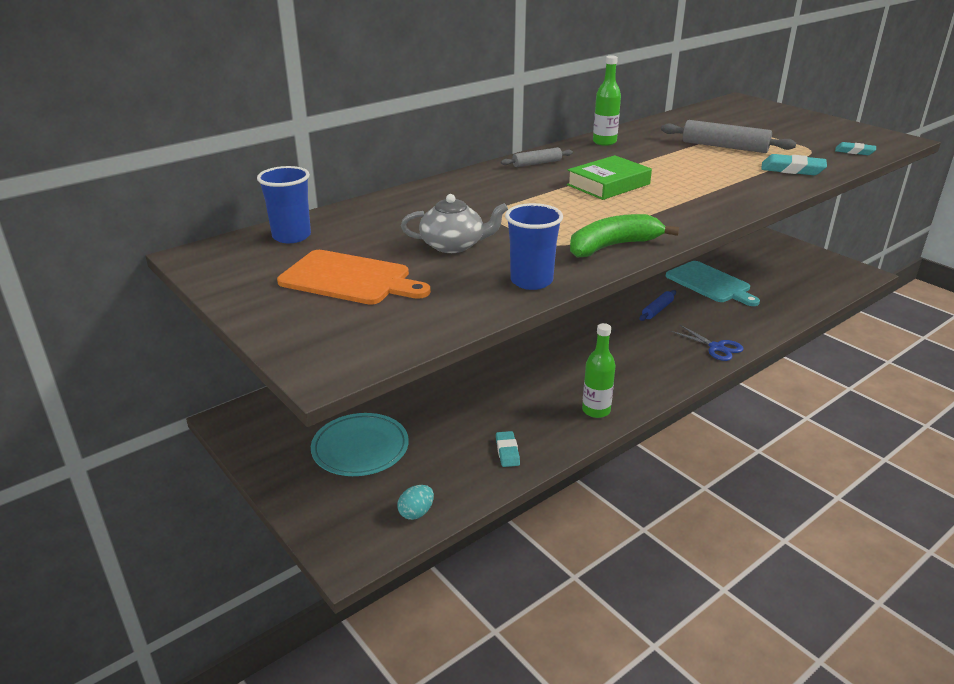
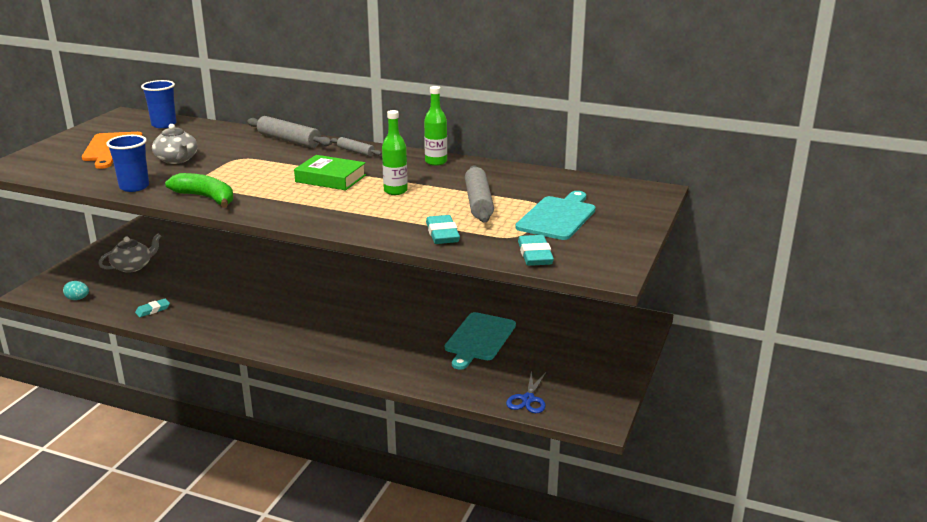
camera: 60 degrees right, 5 degrees down
turquoise plate [311,413,409,476] -> grey teapot [98,233,161,273]
green bottle [582,323,616,418] -> green bottle moved to [382,110,408,195]
blue rolling pin [639,290,676,321] -> none
blue scissors [671,325,744,361] -> blue scissors moved to [506,371,546,413]
turquoise eraser [835,142,876,155] -> turquoise eraser [518,235,554,266], size x1.55
none -> grey rolling pin [247,116,332,148]
none -> turquoise cutting board [515,191,596,240]

